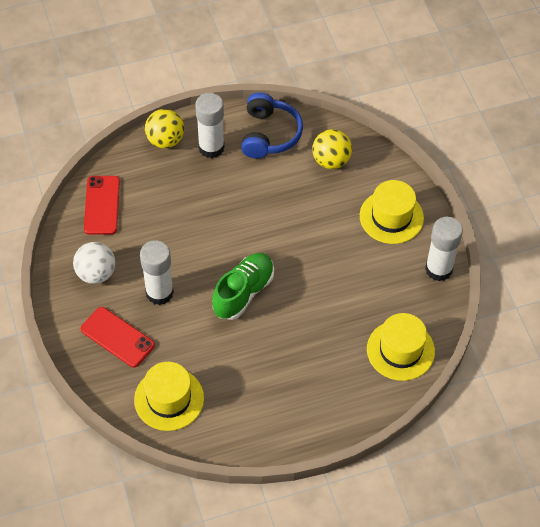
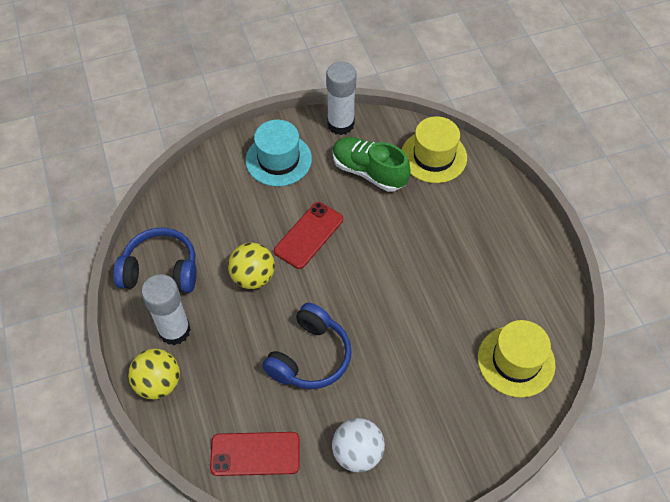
camera: 90 degrees left, 0 degrees up
red phone [81,307,155,367] -> red phone moved to [274,202,343,269]
white glue stick [140,240,174,305] -> none
green shoe [212,253,274,320] -> green shoe moved to [333,137,411,192]
yellow ball [312,129,352,169] -> yellow ball moved to [228,243,275,289]
yellow hat [360,180,424,244] -> turquoise hat [245,120,312,186]
none -> blue headphones [262,303,352,389]

